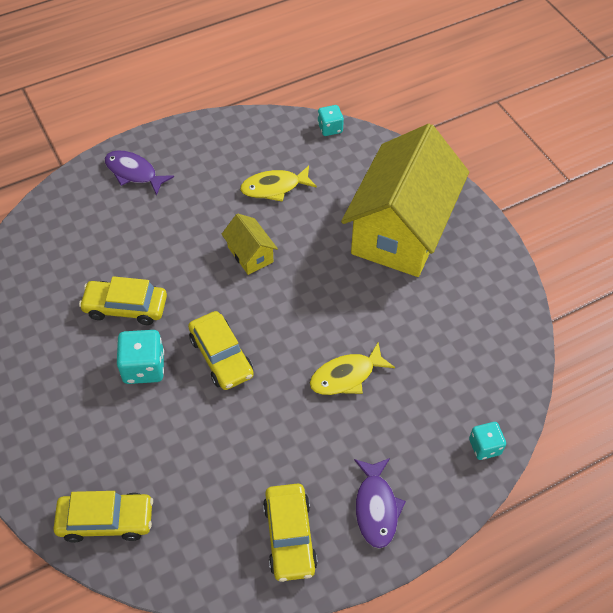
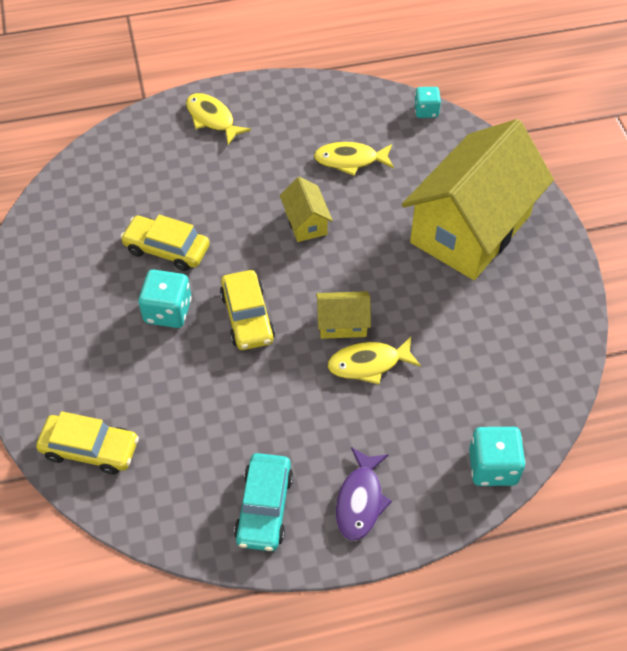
camera: 15 degrees right, 0 degrees up
purple fish [105,150,174,196] -> yellow fish [186,93,251,145]
yellow car [263,484,318,582] -> turquoise car [234,453,293,551]
turquoise dice [469,422,506,460] -> turquoise dice [469,427,525,486], size x1.57
none -> yellow house [316,291,371,339]

